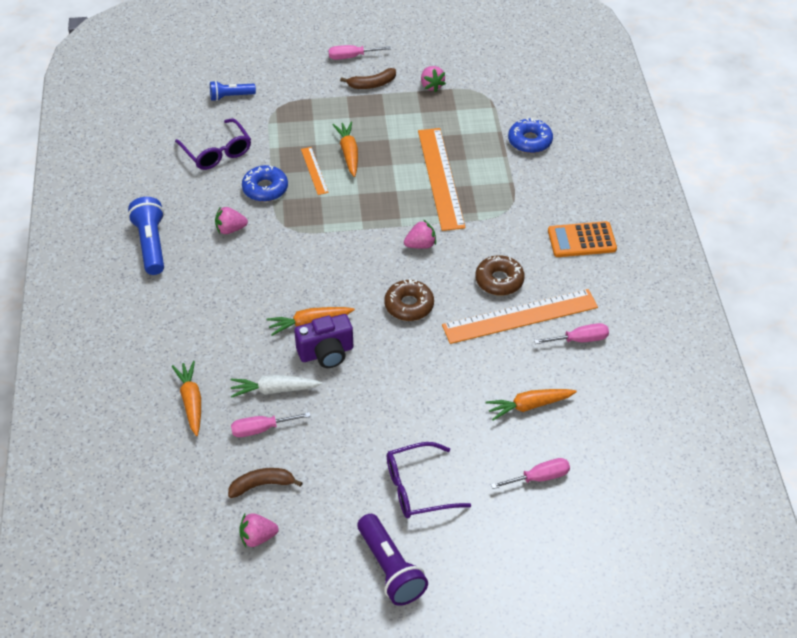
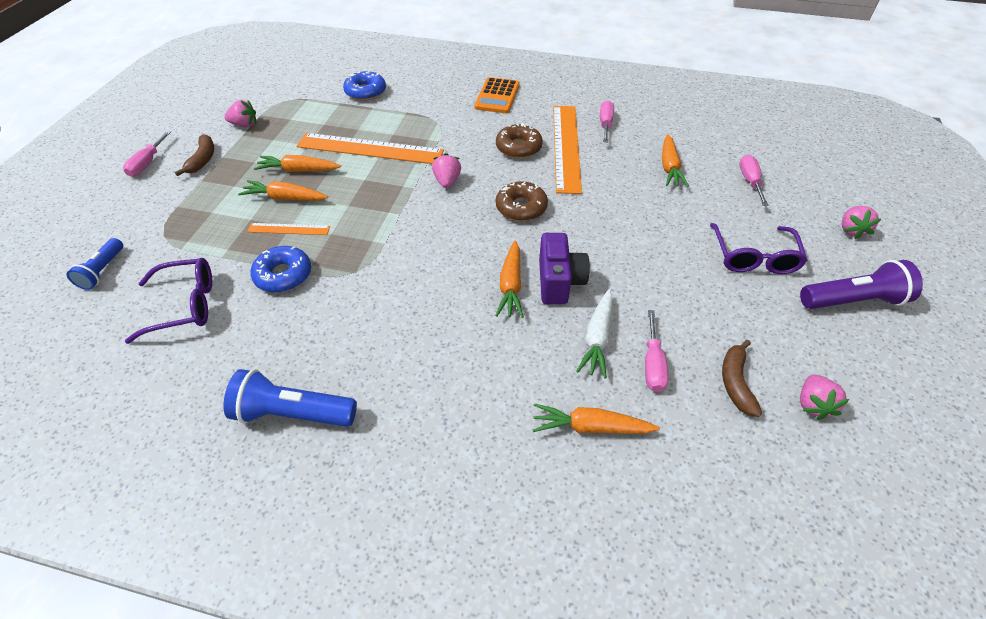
camera: 70 degrees left, 0 degrees up
pink strawberry [215,206,248,234] -> pink strawberry moved to [842,206,881,239]
none -> orange carrot [254,155,341,172]

